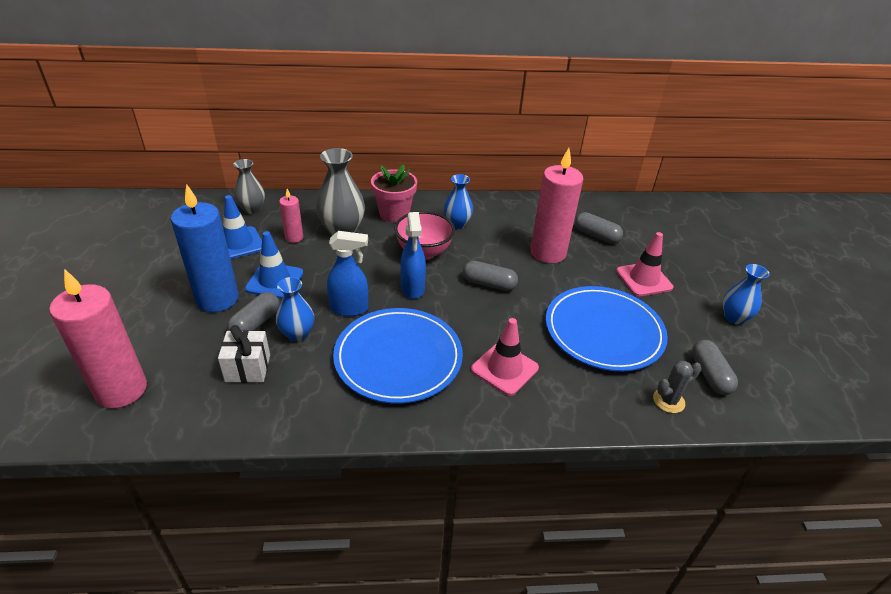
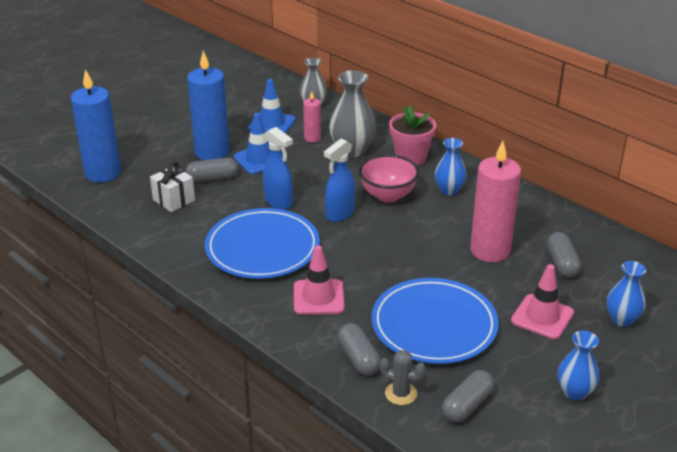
camera: 50 degrees right, 5 degrees down
pink candle [49,269,147,408] -> blue candle [71,69,121,182]
blue vase [276,277,314,342] -> blue vase moved to [607,261,646,327]
grey capsule [463,261,518,291] -> grey capsule moved to [338,323,381,376]

